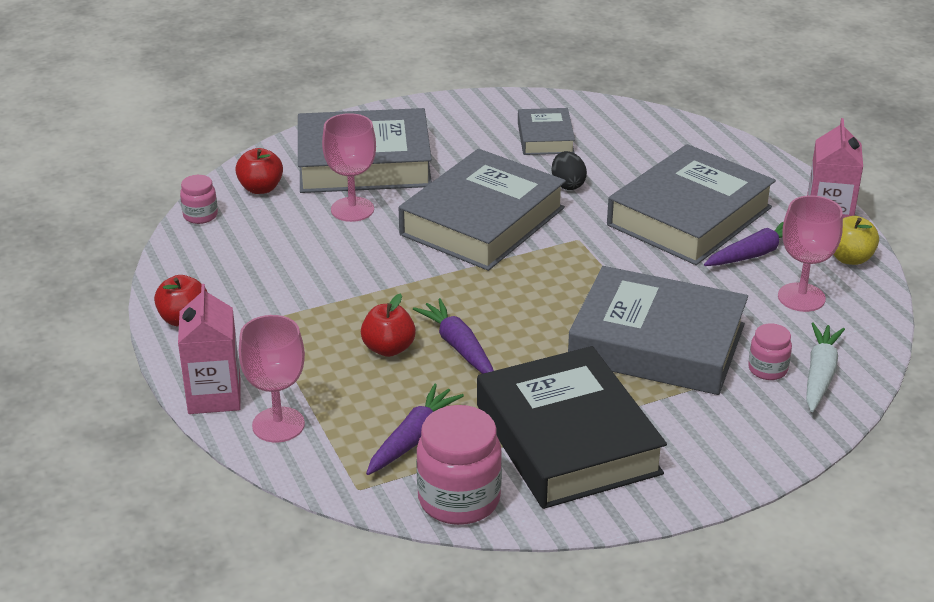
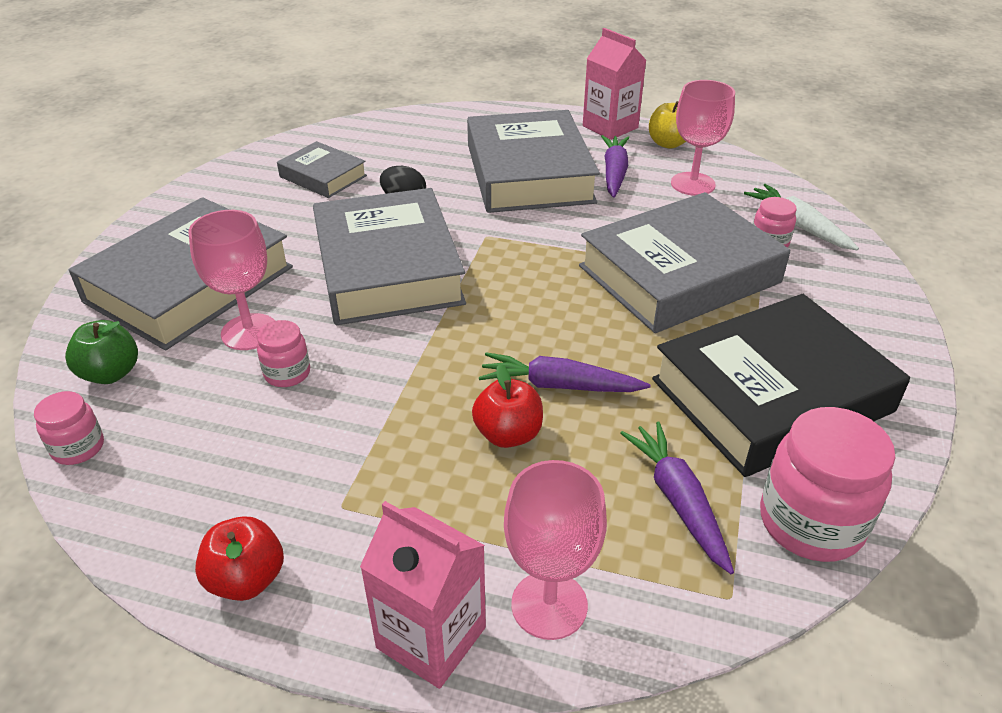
camera: 50 degrees left, 5 degrees up
red apple [235,148,283,194] -> green apple [65,320,138,384]
black book [477,346,667,509] -> black book turned 45 degrees counterclockwise [652,294,910,477]
none -> pink jar [257,320,310,387]

